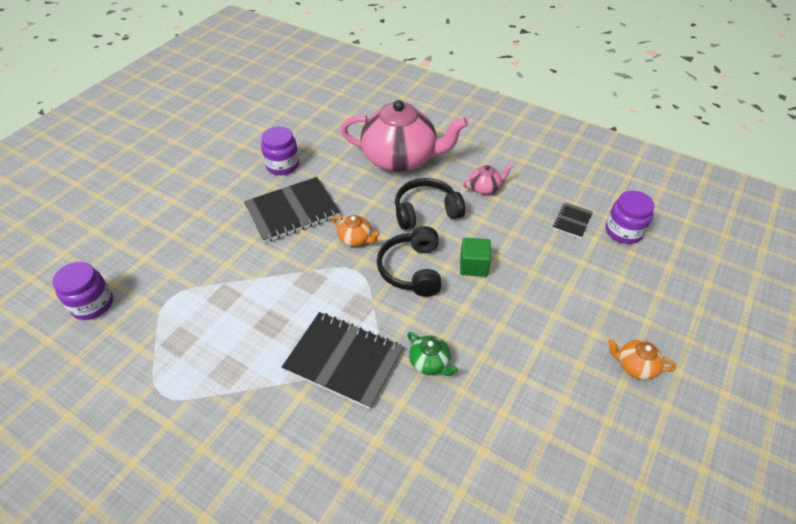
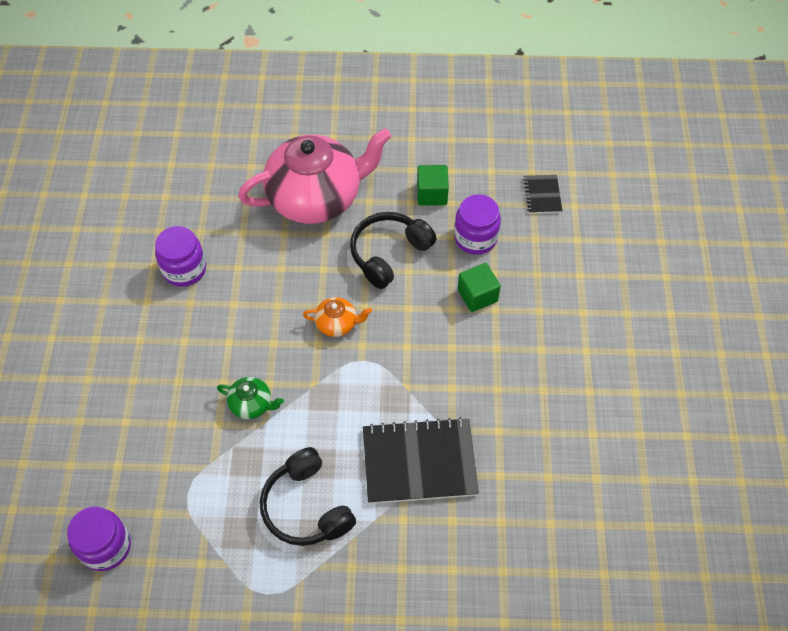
camera: 30 degrees left, 10 degrees up
black notebook [244,177,340,243] -> none
black headphones [377,226,441,297] -> black headphones moved to [260,447,356,546]
green teapot [407,332,458,376] -> green teapot moved to [217,377,284,419]
pink teapot [463,164,513,194] -> green cube [417,165,449,206]
purple jar [606,191,655,244] -> purple jar moved to [454,194,501,255]
orange teapot [608,339,676,380] -> none

